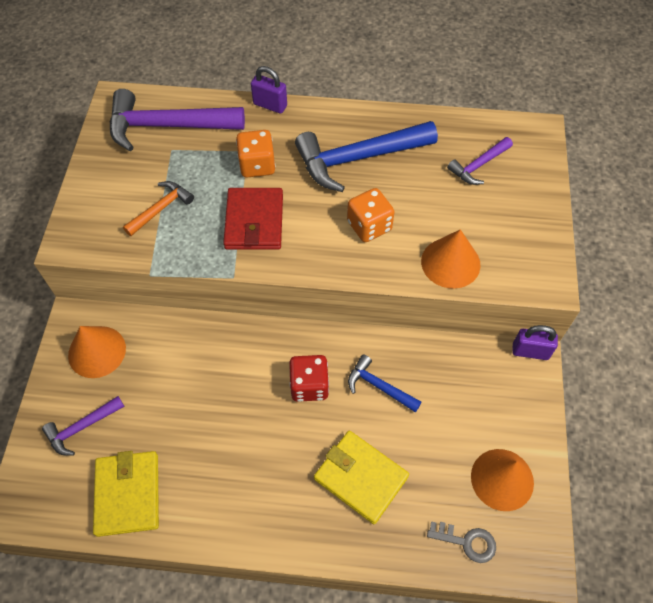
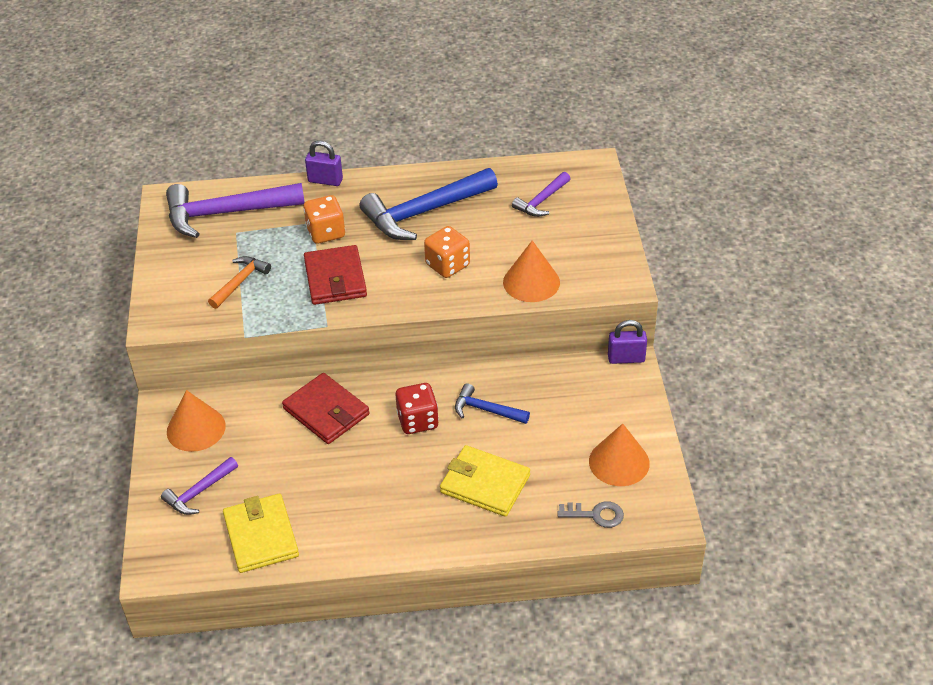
camera: 10 degrees left, 15 degrees down
none -> red wallet [282,373,369,444]

